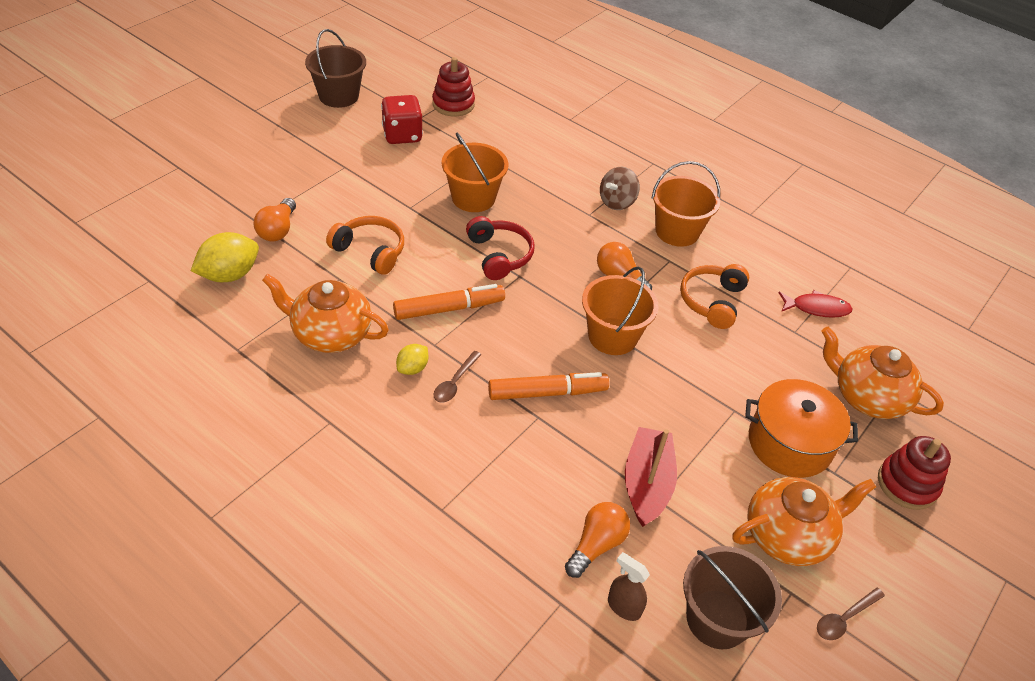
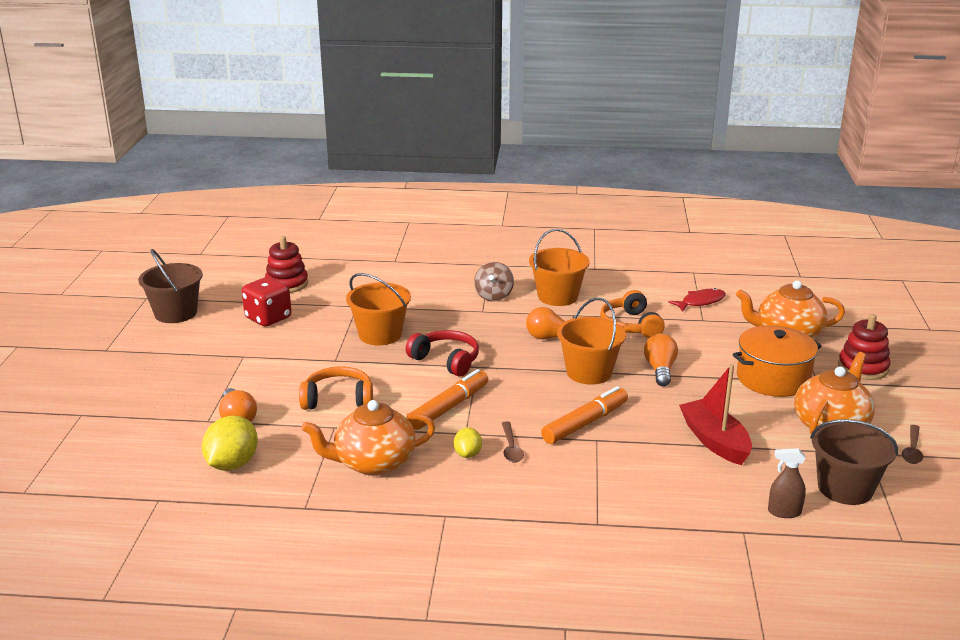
camera: 30 degrees left, 20 degrees down
orange light bulb [565,502,630,578] -> orange light bulb moved to [644,333,678,386]

